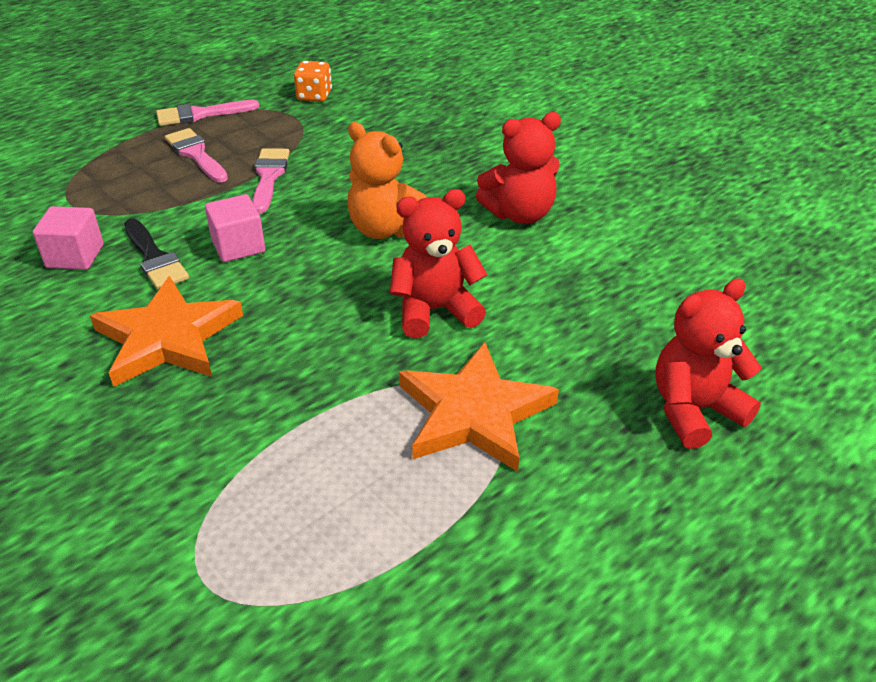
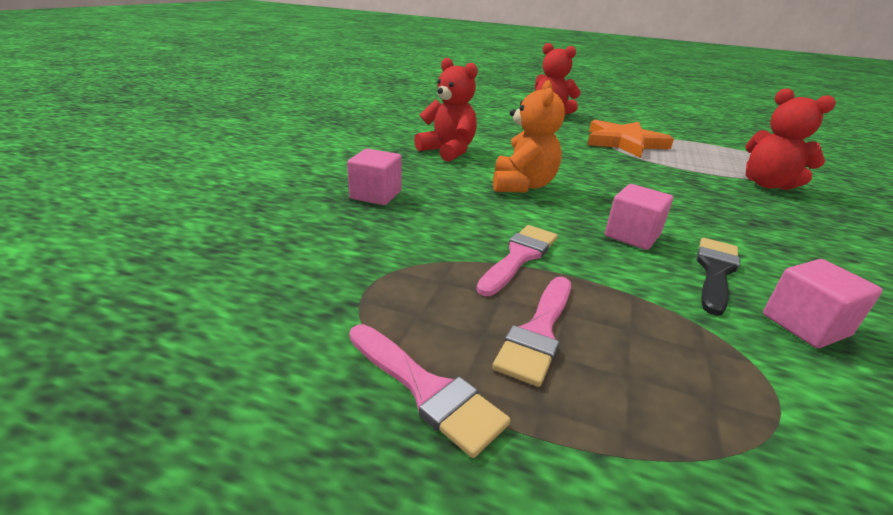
camera: 120 degrees left, 10 degrees down
orange star [90,276,243,387] -> none
pink brush [252,149,290,214] -> pink brush turned 150 degrees clockwise [476,225,558,296]
orange dice [294,61,332,102] -> none
red teddy bear [390,189,487,338] -> red teddy bear moved to [745,88,836,190]
none -> pink cube [347,149,402,205]

